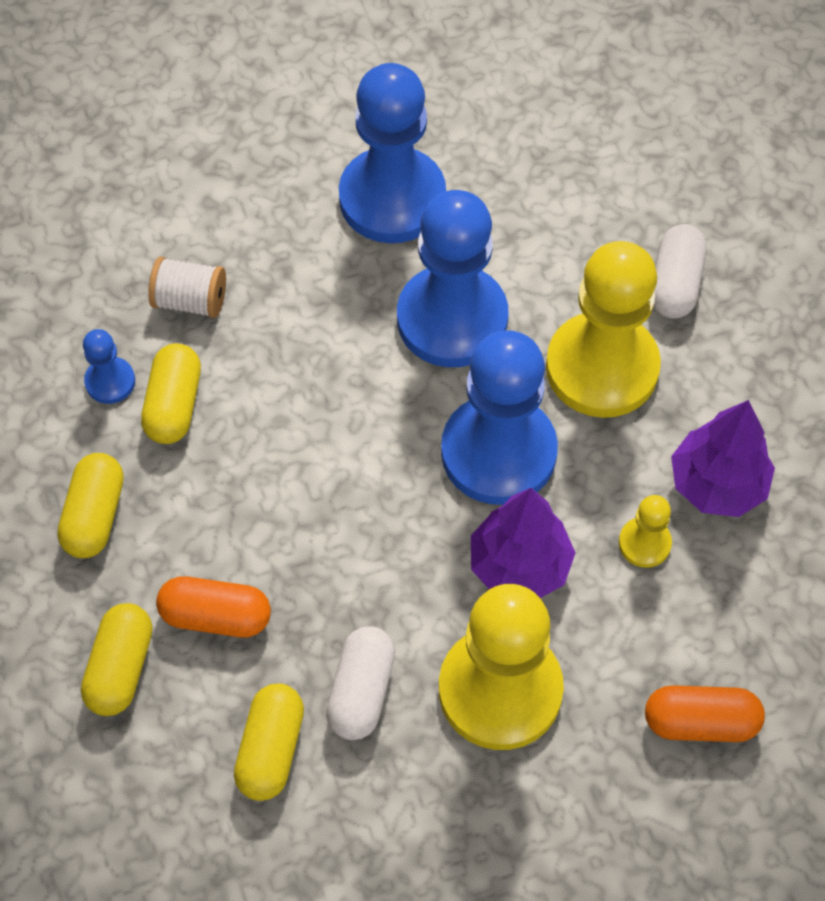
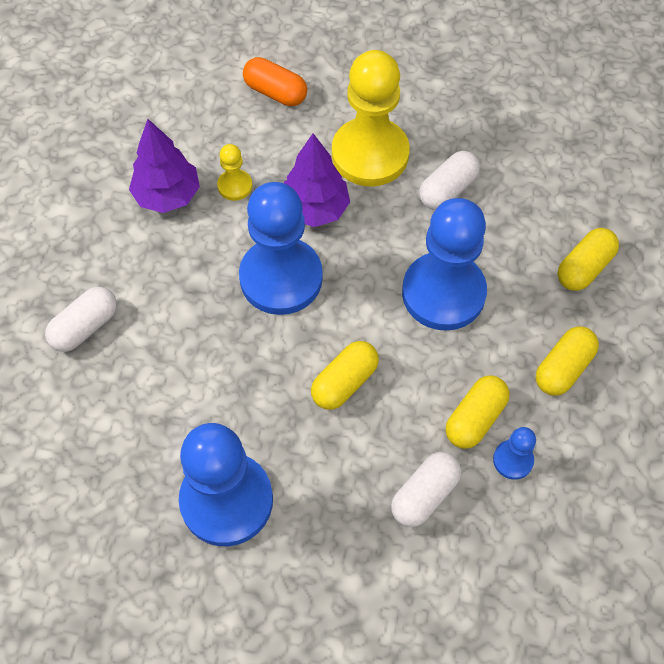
camera: 150 degrees left, 0 degrees up
white spool [148,257,226,318] -> white capsule [391,452,461,527]
orange capsule [156,576,271,637] -> none
yellow capsule [234,683,304,801] -> yellow capsule moved to [311,341,379,410]
blue pawn [397,190,509,367] -> blue pawn moved to [402,198,487,331]
yellow pawn [546,241,661,418] -> none

